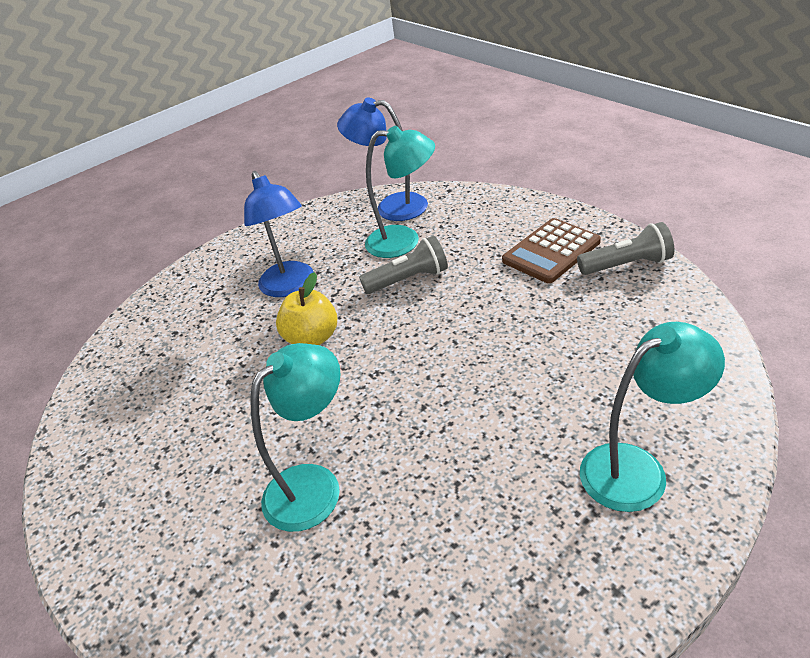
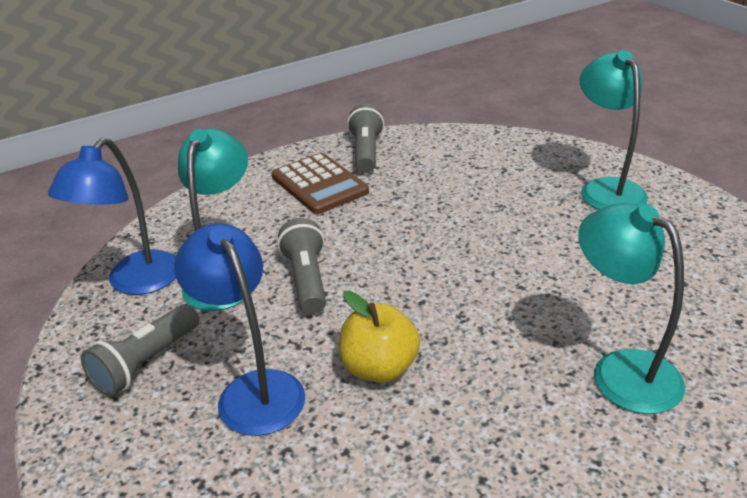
camera: 85 degrees left, 5 degrees down
blue lamp [244,171,314,297] -> blue lamp turned 105 degrees counterclockwise [174,223,305,436]
none -> grey flashlight [81,304,199,397]

